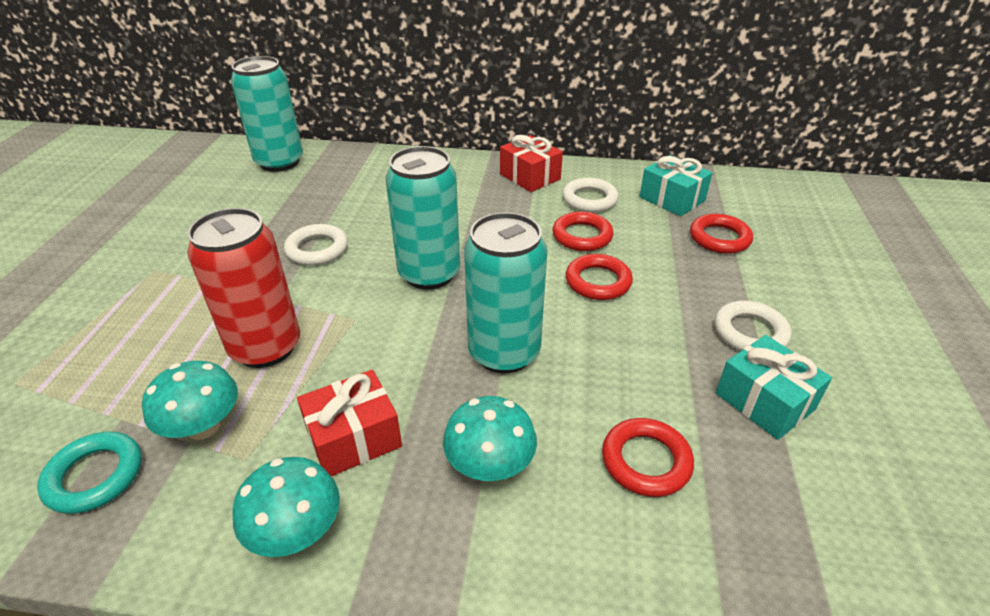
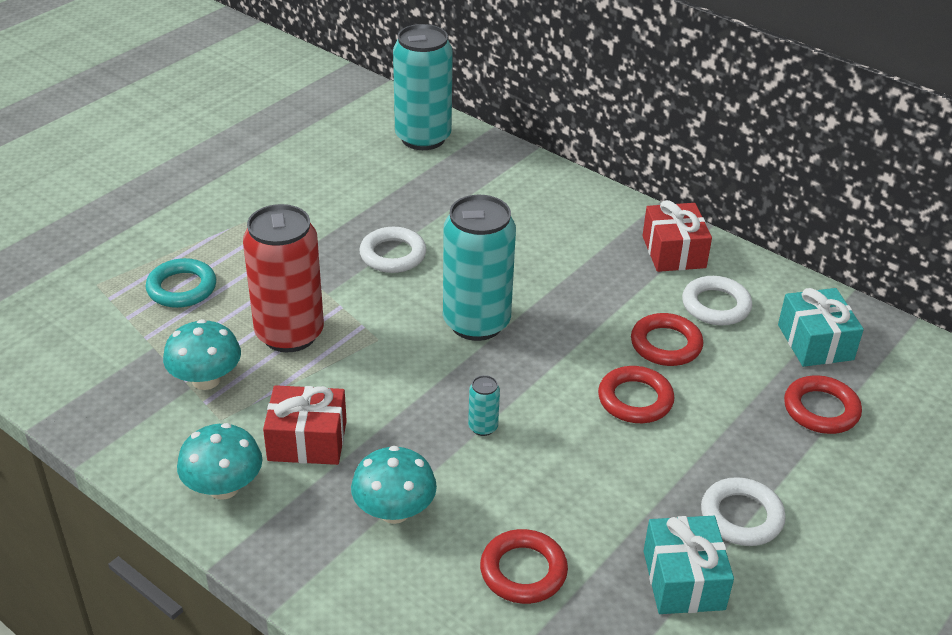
camera: 30 degrees right, 0 degrees up
turquoise ring [37,431,142,514] -> turquoise ring moved to [145,258,216,308]
turquoise can [464,212,547,374] -> turquoise can [468,375,500,436], size x0.40

